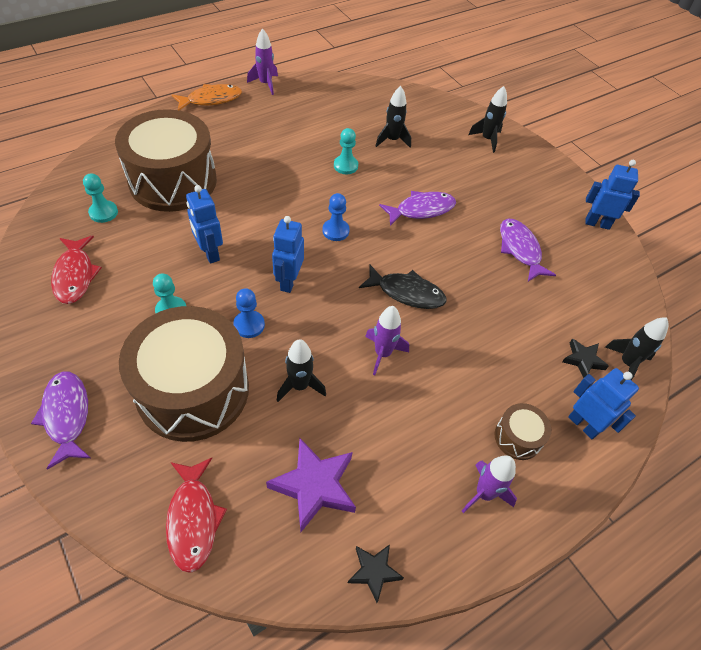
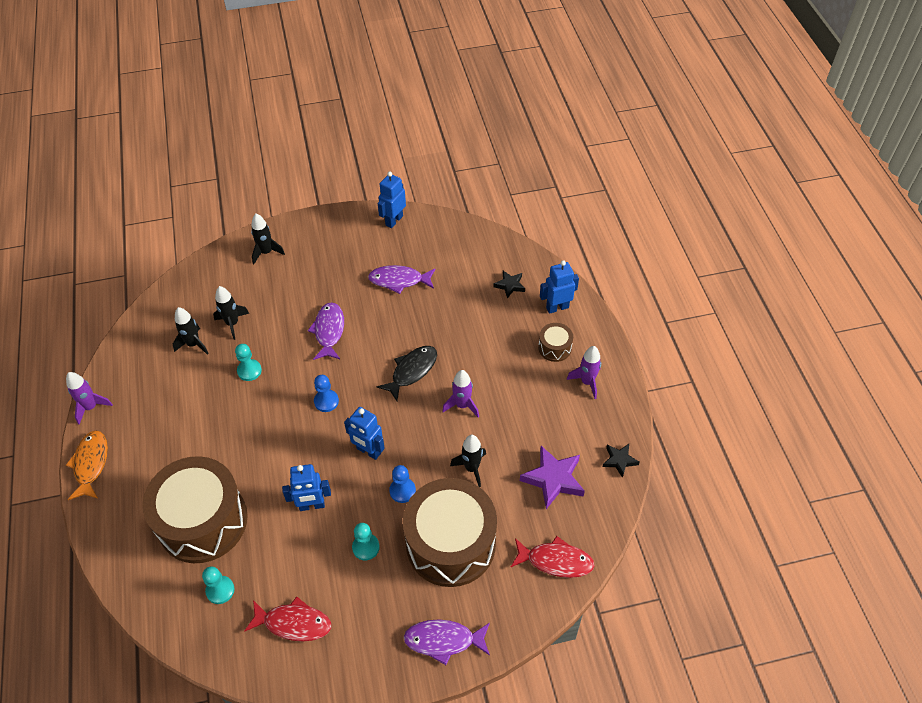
camera: 65 degrees left, 0 degrees up
black rocket [605,318,669,380] -> black rocket moved to [173,307,209,355]

